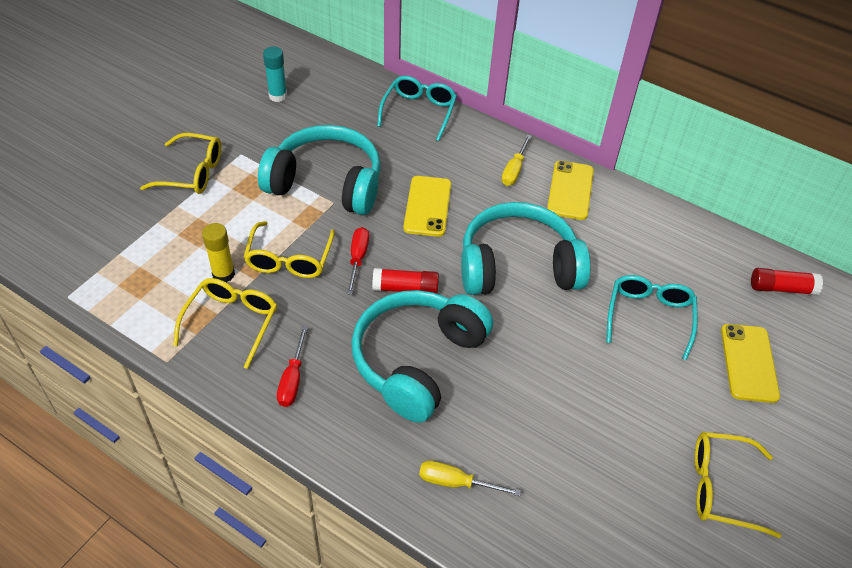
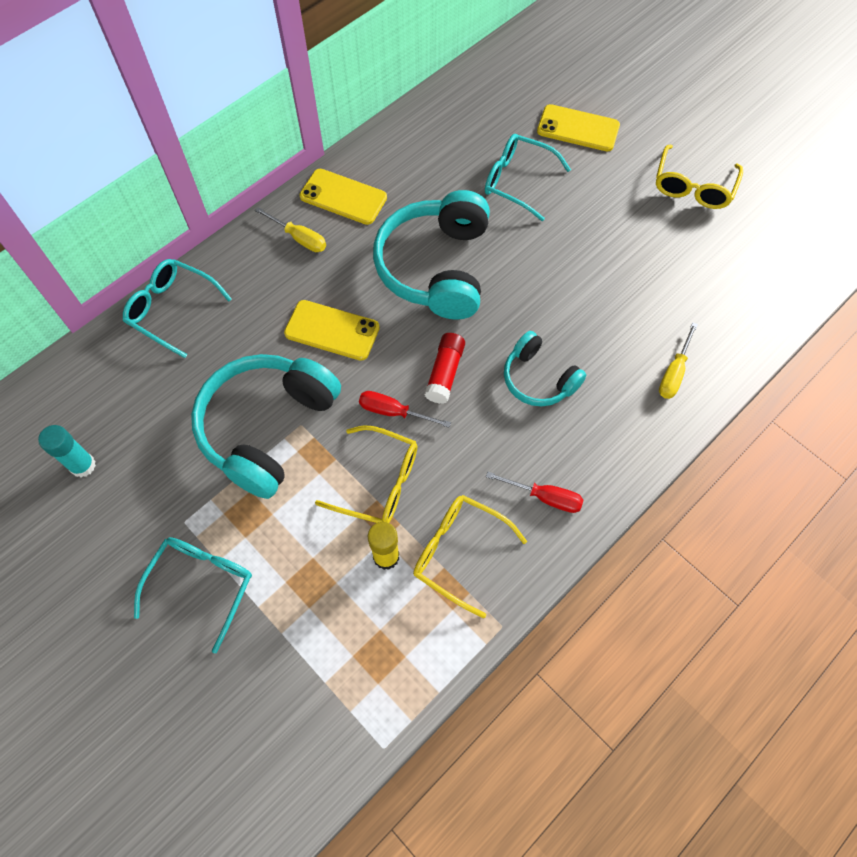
camera: 75 degrees left, 15 degrees up
yellow glasses [140,133,221,194] -> turquoise glasses [134,537,252,654]
turquoise headphones [351,290,493,423] -> turquoise headphones [504,331,586,406], size x0.56
red glue stick [751,268,823,295] -> none

